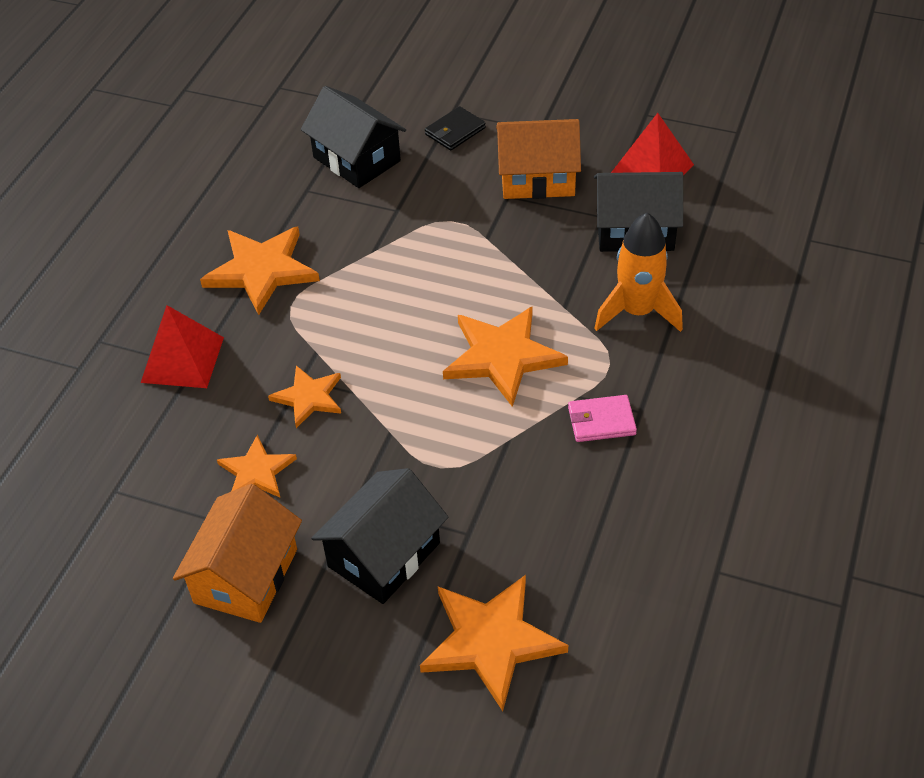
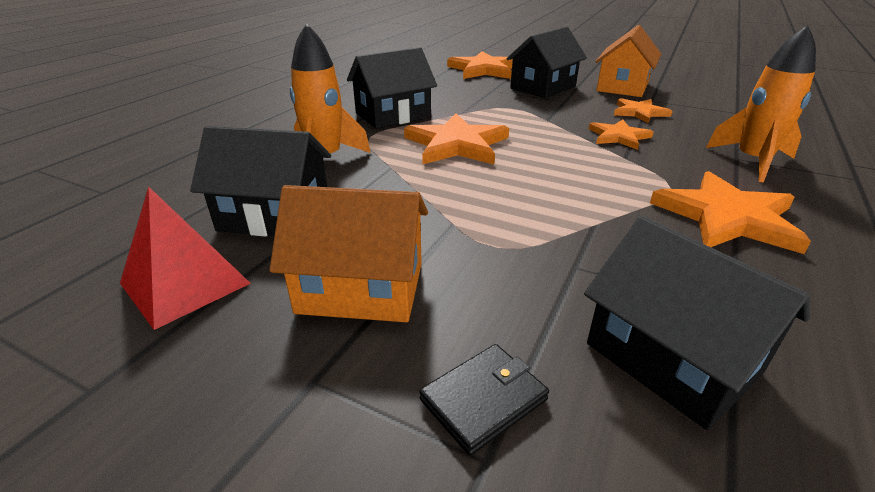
camera: 175 degrees left, 15 degrees down
red pyramid [141,305,224,388] -> orange rocket [706,25,816,182]
pink wallet [568,395,637,442] -> black house [347,47,437,129]

